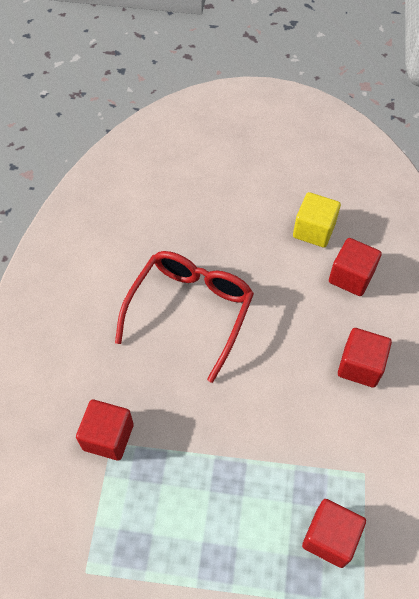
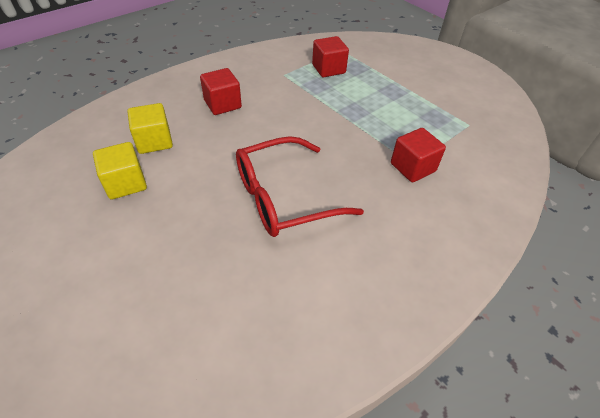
camera: 140 degrees left, 10 degrees down
red cube [329,238,382,296] -> yellow cube [127,103,173,154]

